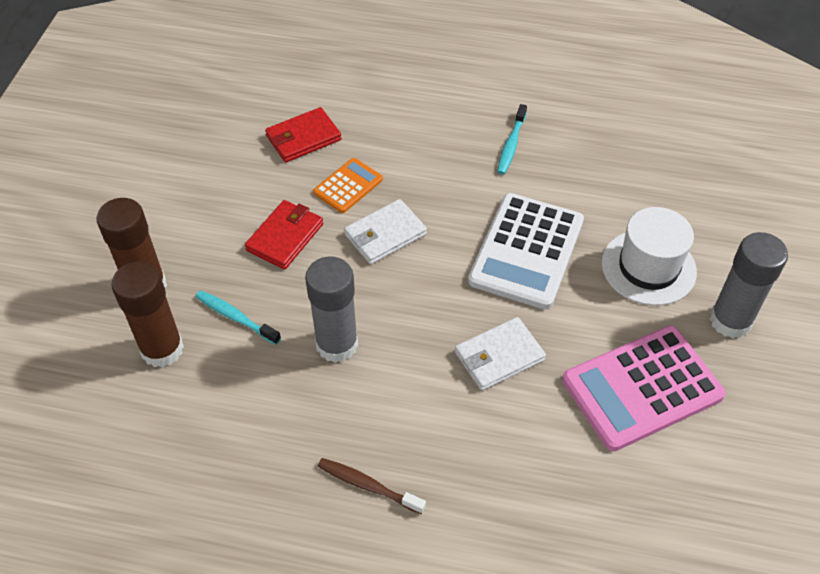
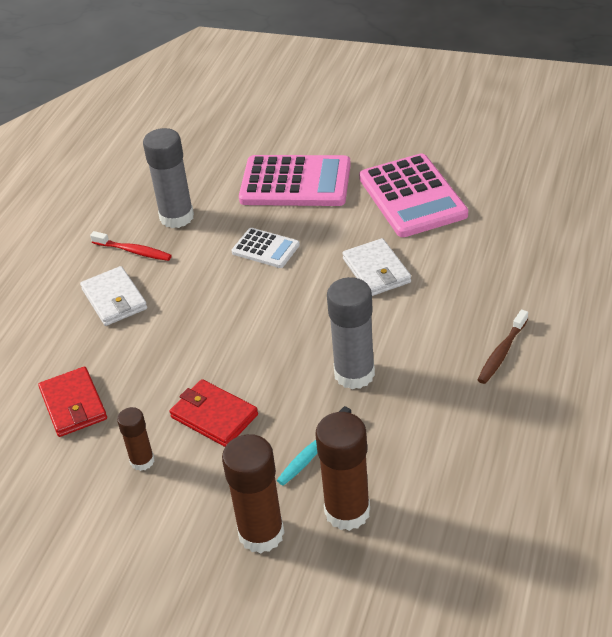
camera: 80 degrees left, 10 degrees down
orange calculator [313,158,383,213] -> none
white wallet [344,199,427,264] -> white wallet moved to [80,266,147,326]
white calculator [468,193,584,310] -> white calculator [232,228,300,268], size x0.52
turquoise toothbrush [497,104,527,175] -> red toothbrush [90,231,172,261]
white hat [602,207,697,306] -> pink calculator [239,155,351,206]
grey glue stick [710,232,788,338] -> grey glue stick moved to [143,128,194,228]
none -> brown glue stick [117,407,154,471]

